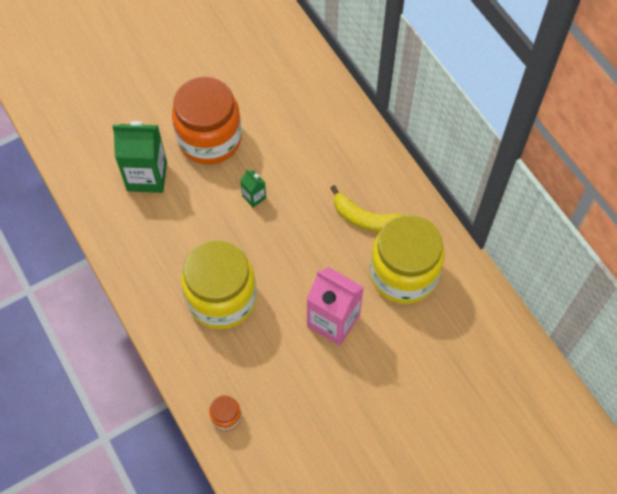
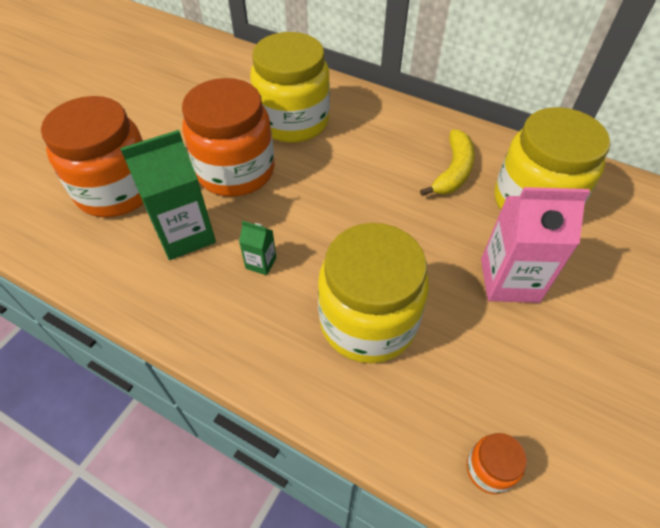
camera: 30 degrees left, 10 degrees down
green carton [240,169,266,207] -> green carton moved to [239,221,277,275]
yellow banana [331,185,404,232] -> yellow banana turned 60 degrees counterclockwise [420,130,475,196]
none -> orange jar [41,96,144,217]
none -> yellow jar [250,32,330,143]

